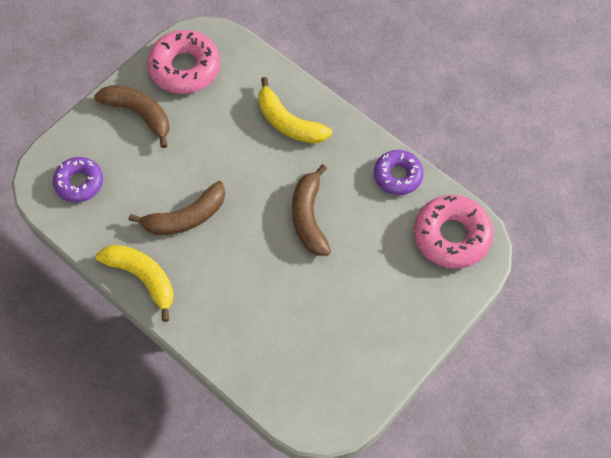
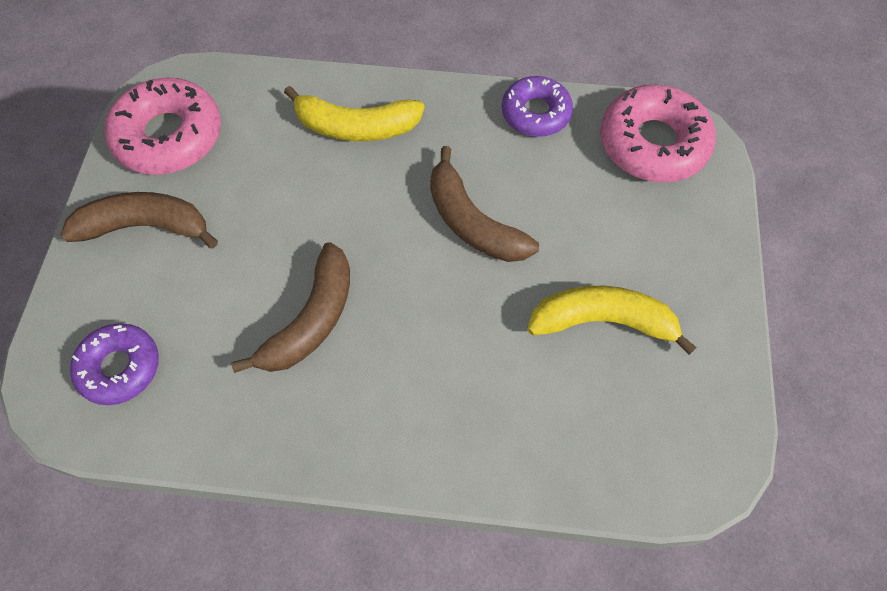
camera: 35 degrees left, 0 degrees up
yellow banana [96,245,174,322] -> yellow banana moved to [527,286,697,355]

